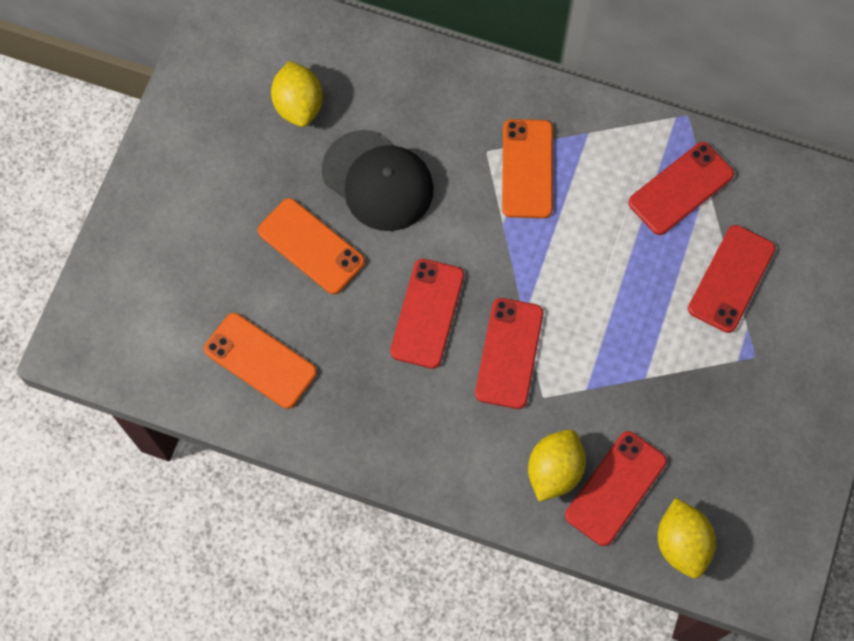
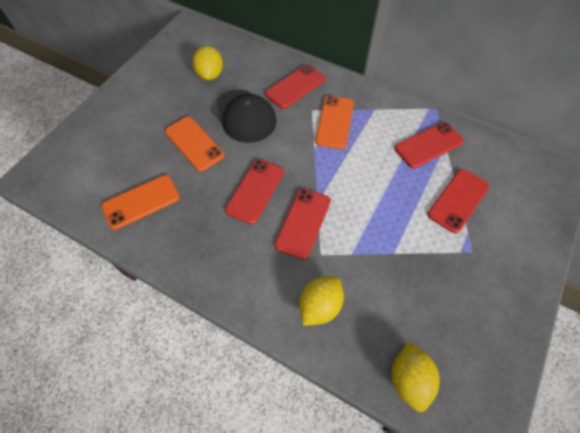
camera: 10 degrees right, 10 degrees down
orange phone [204,313,317,409] -> orange phone turned 75 degrees counterclockwise [101,175,180,230]
red phone [565,431,667,546] -> red phone moved to [265,64,325,109]

